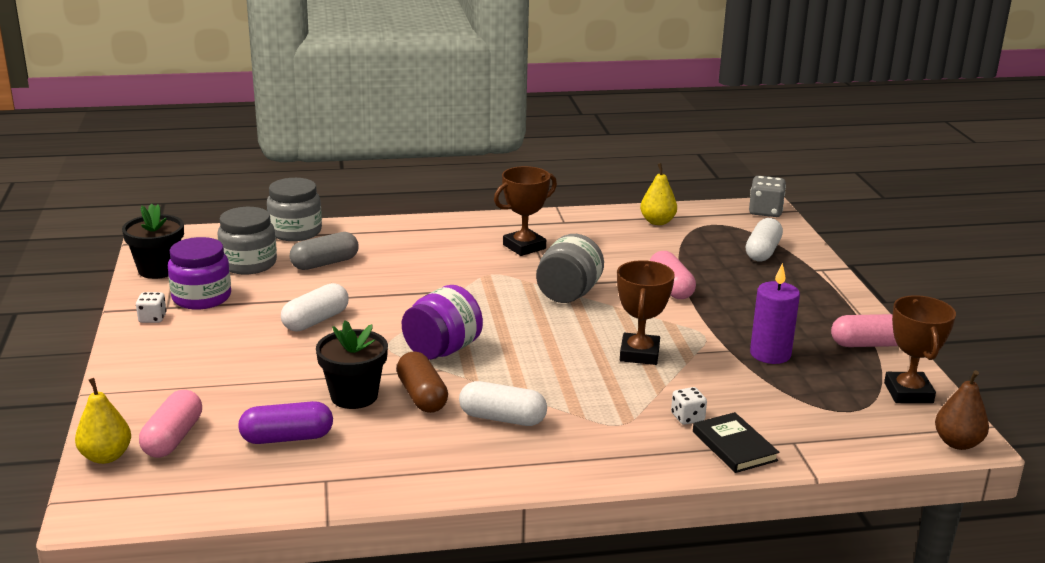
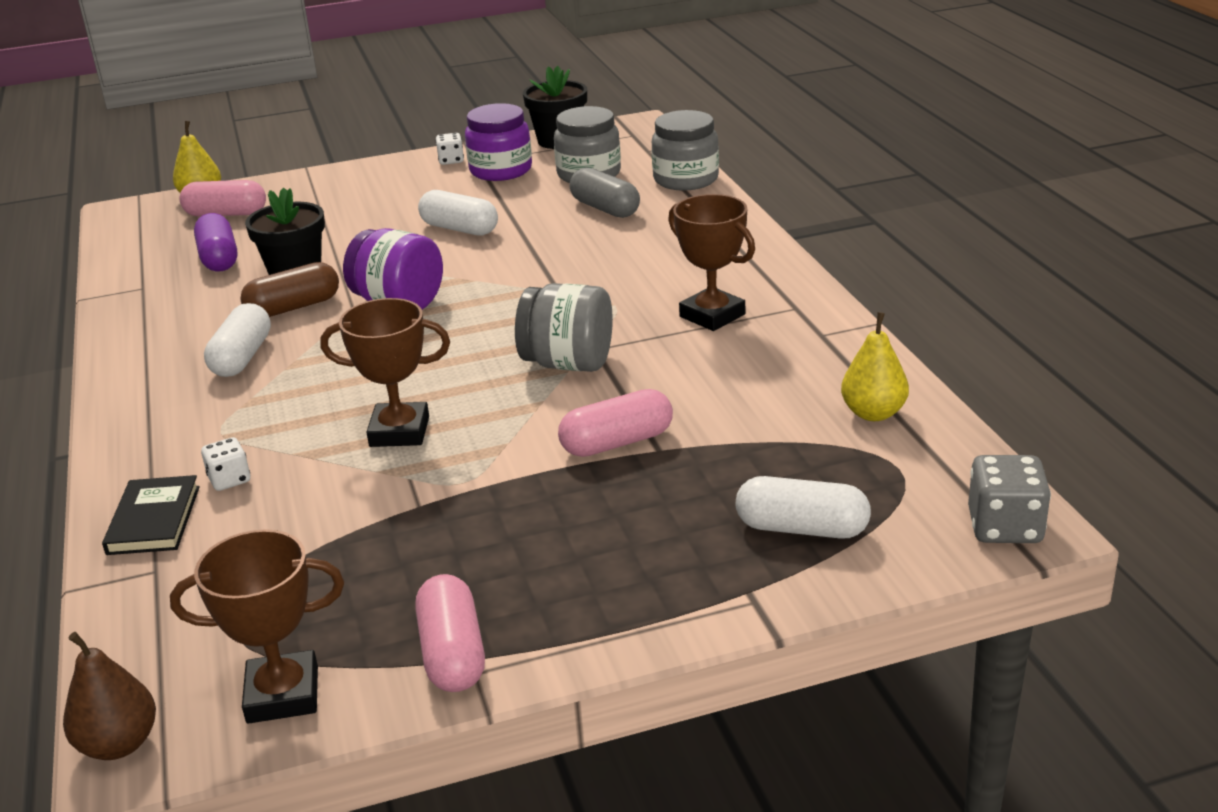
camera: 85 degrees right, 5 degrees up
black book [693,412,779,473] -> black book turned 60 degrees counterclockwise [102,475,200,555]
purple candle [750,263,800,364] -> none

